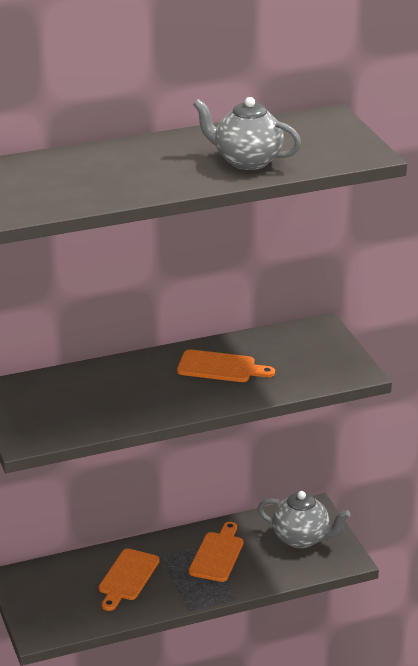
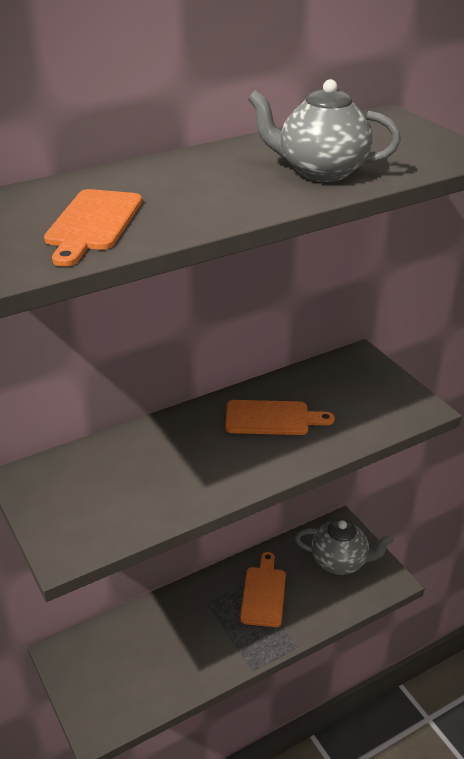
camera: 10 degrees left, 5 degrees up
orange cutting board [99,549,160,611] -> orange cutting board moved to [44,189,142,267]

